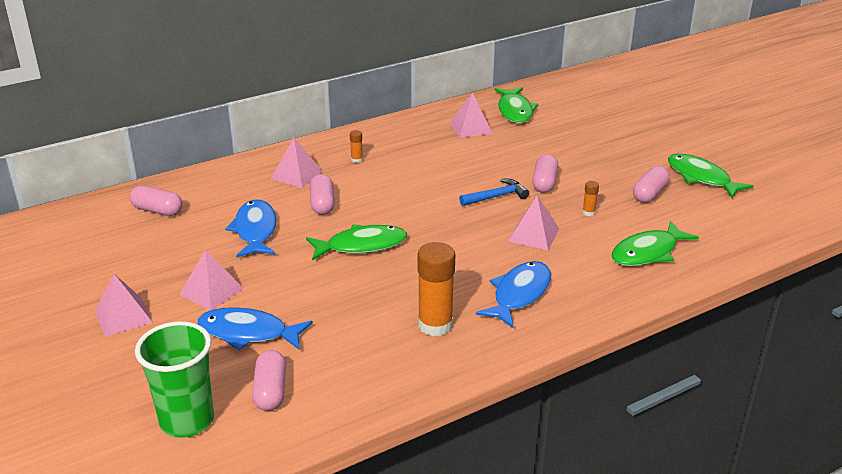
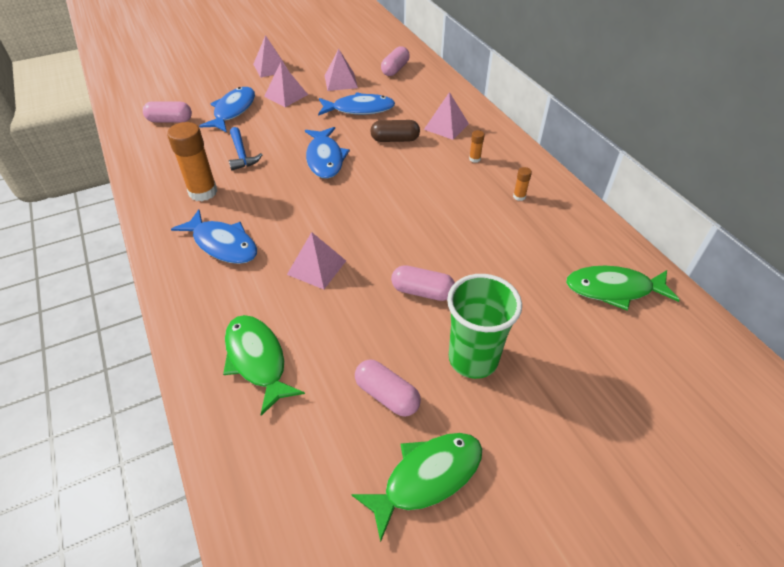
camera: 95 degrees right, 15 degrees up
green cup [135,321,214,438] -> green cup moved to [447,274,522,379]
green fish [306,224,407,261] -> blue fish [305,127,350,179]
pink capsule [310,174,335,215] -> brown capsule [370,120,420,142]
pink pyramid [450,92,493,138] -> pink pyramid moved to [325,48,358,91]
blue hammer [459,178,529,206] -> blue hammer moved to [229,127,262,170]
orange glue stick [582,181,599,216] -> orange glue stick moved to [513,167,532,201]

